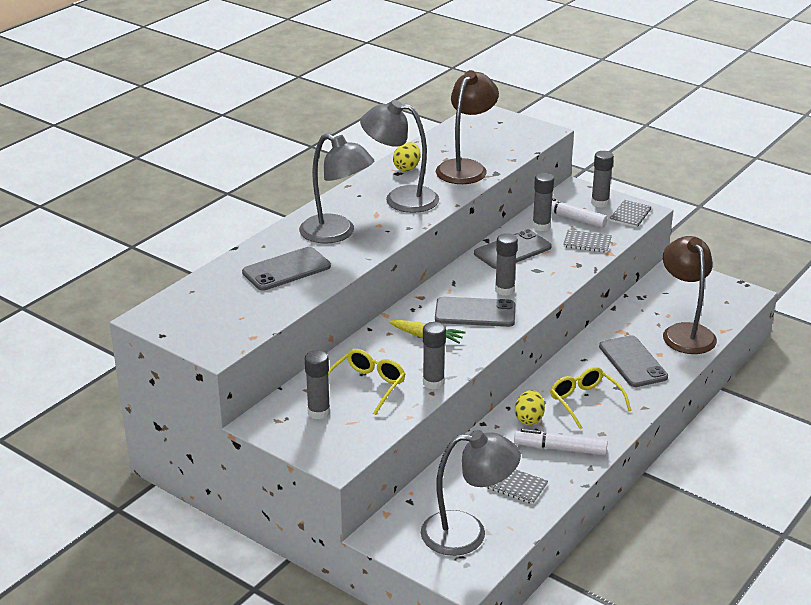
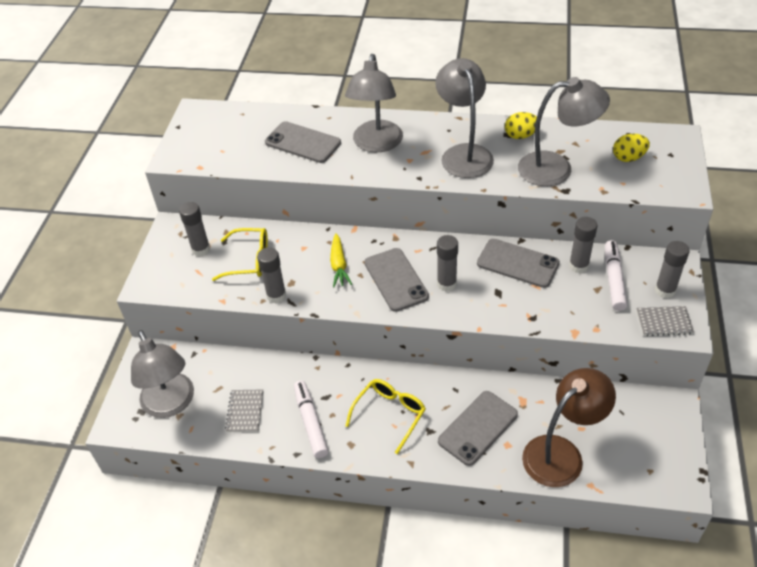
camera: 65 degrees right, 15 degrees up
brown lamp [436,70,499,184] -> grey lamp [518,77,610,186]
yellow egg [515,390,545,425] -> yellow egg moved to [613,134,650,162]
grey notebook [563,230,612,253] -> none

